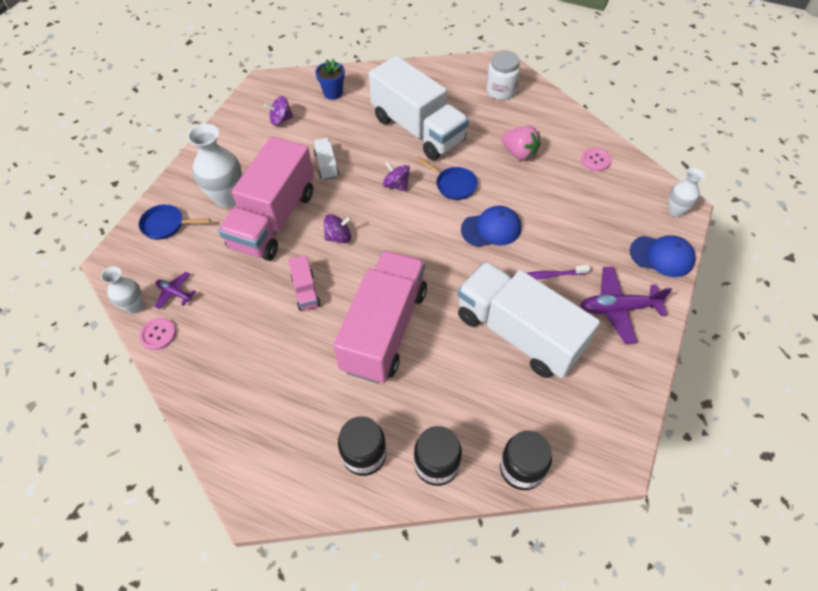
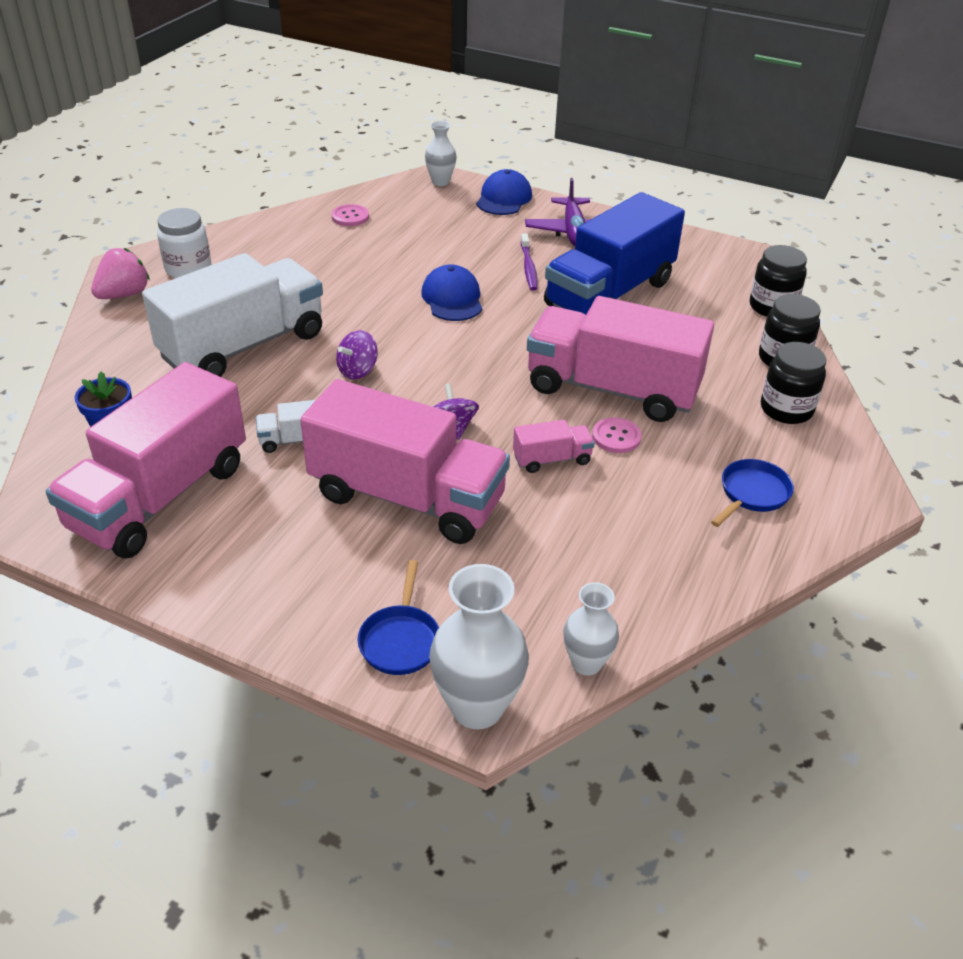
camera: 90 degrees left, 15 degrees down
pink button [139,318,176,350] -> pink button moved to [592,417,642,453]
purple plane [154,272,196,309] -> none
white vase [187,124,242,208] -> white vase moved to [429,564,529,729]
purple spinning top [264,96,293,126] -> pink truck [46,362,246,559]
blue pan [417,157,478,200] -> blue pan moved to [711,459,794,527]
white truck [457,261,600,378] -> blue truck [544,192,685,315]
pink strawberry [501,126,540,161] -> pink strawberry moved to [91,248,150,299]

